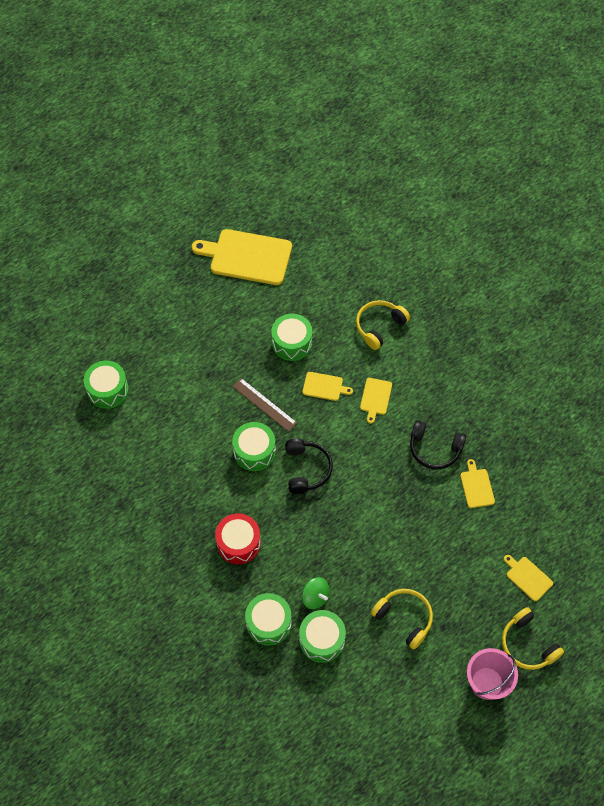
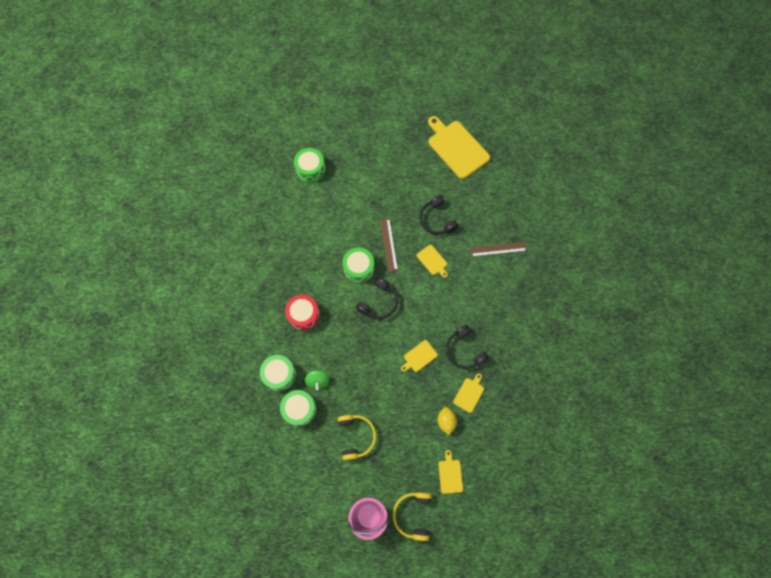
camera: 40 degrees right, 10 degrees up
green drum [271,314,312,361] -> black headphones [419,195,459,235]
yellow headphones [356,300,410,350] -> brown ruler [470,242,527,257]
yellow cutting board [360,378,392,424] -> yellow cutting board moved to [401,340,438,372]
none -> yellow lemon [438,407,457,435]

